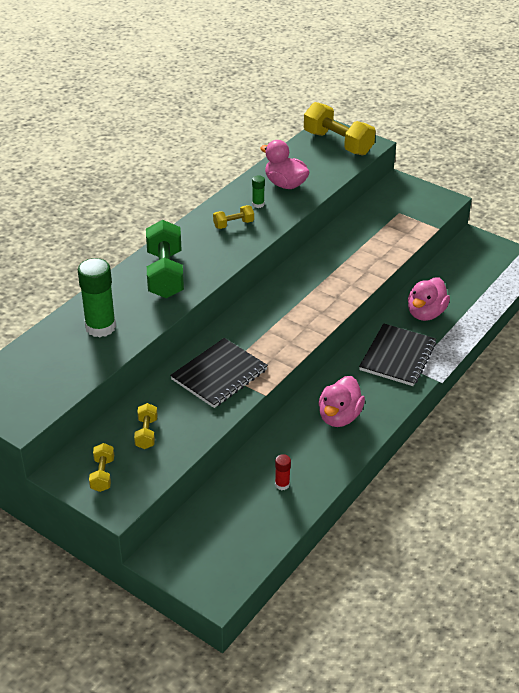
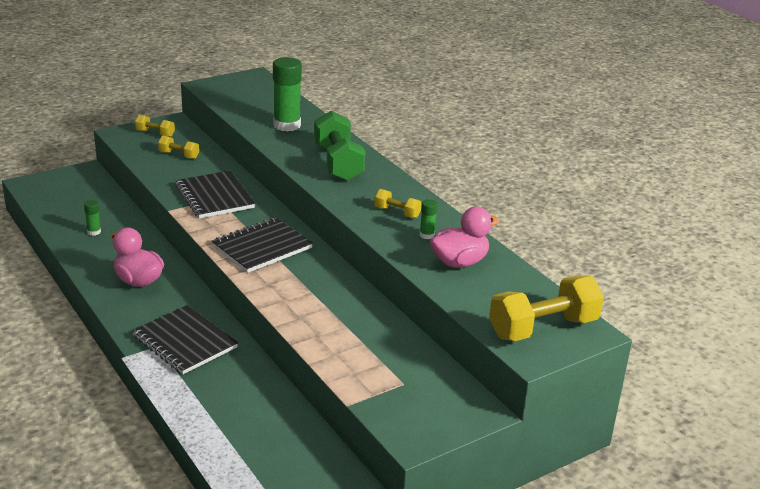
camera: 110 degrees right, 10 degrees down
green dumbbell [146,220,184,298] -> green dumbbell turned 60 degrees clockwise [314,111,365,181]
yellow dumbbell [213,205,254,229] -> yellow dumbbell turned 60 degrees counterclockwise [374,189,422,218]
red glue stick [275,454,291,490] -> green glue stick [84,200,101,236]
pink duck [408,277,450,321] -> none
none -> black notebook [212,217,313,273]

